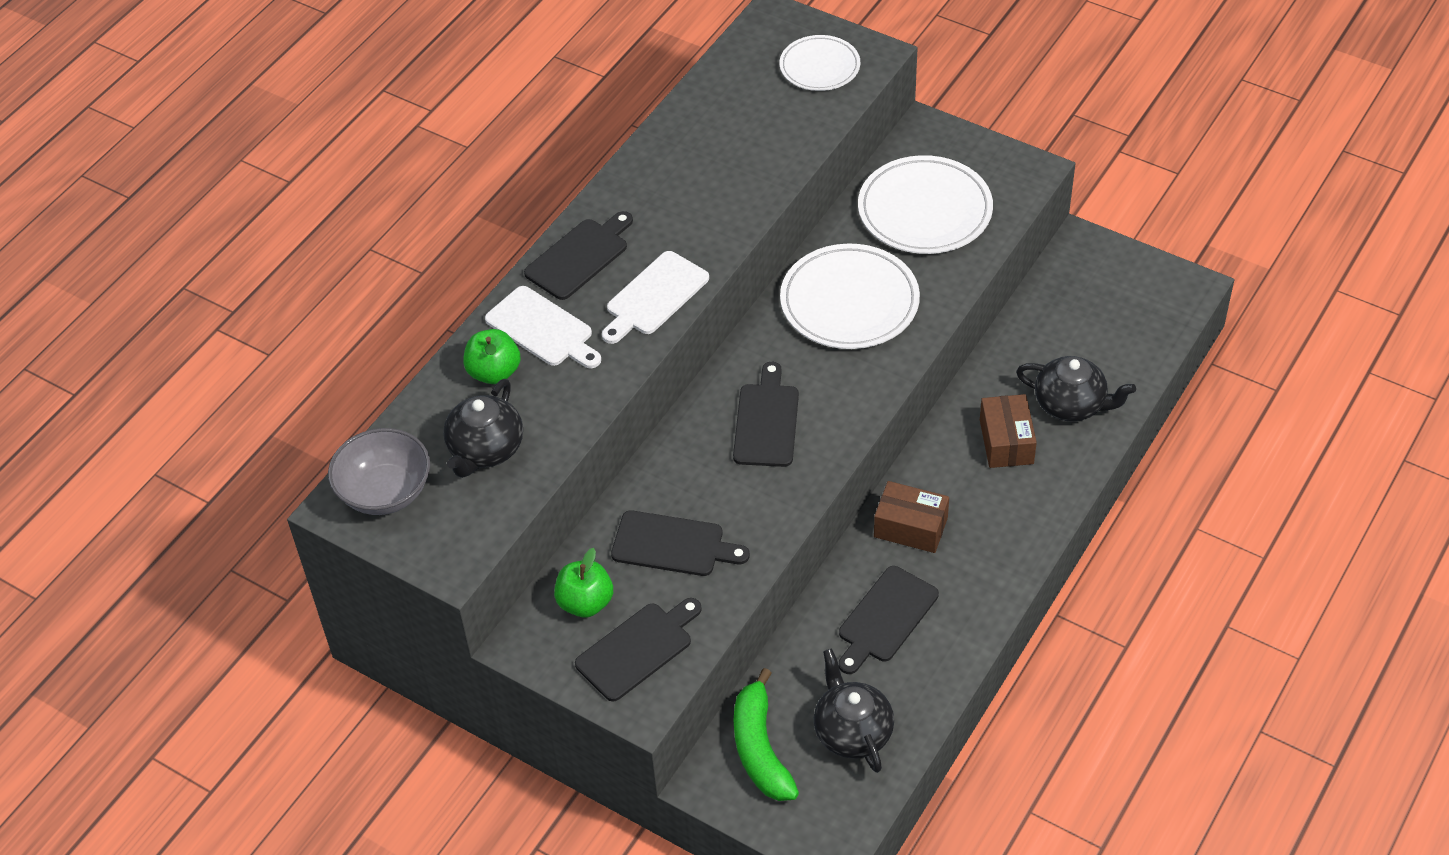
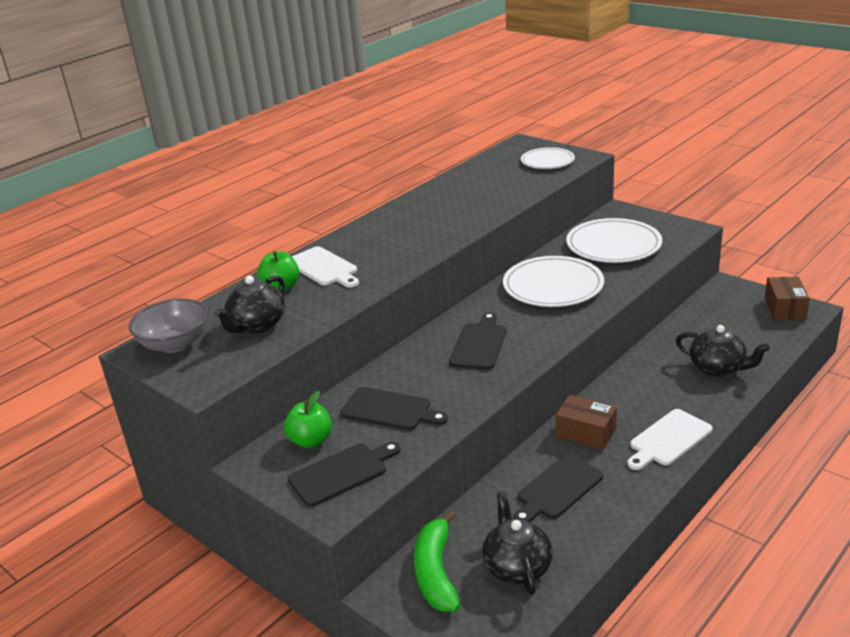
camera: 10 degrees right, 20 degrees down
black cutting board [524,211,633,300] -> none
white cutting board [602,251,709,344] -> white cutting board moved to [627,409,713,470]
brown box [980,394,1037,468] -> brown box moved to [765,277,810,320]

